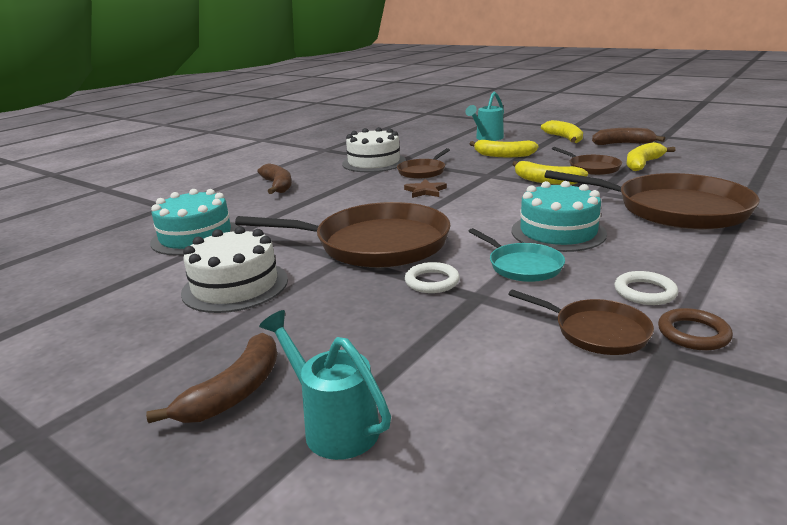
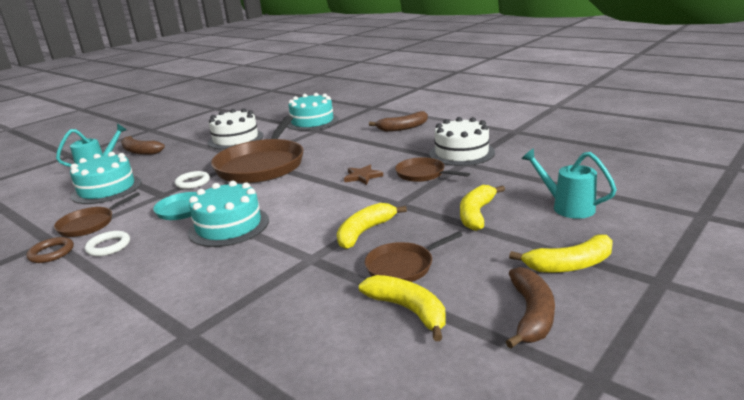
camera: 95 degrees right, 0 degrees up
brown pan [544,170,760,230] -> none
none -> turquoise cake [70,152,142,204]

